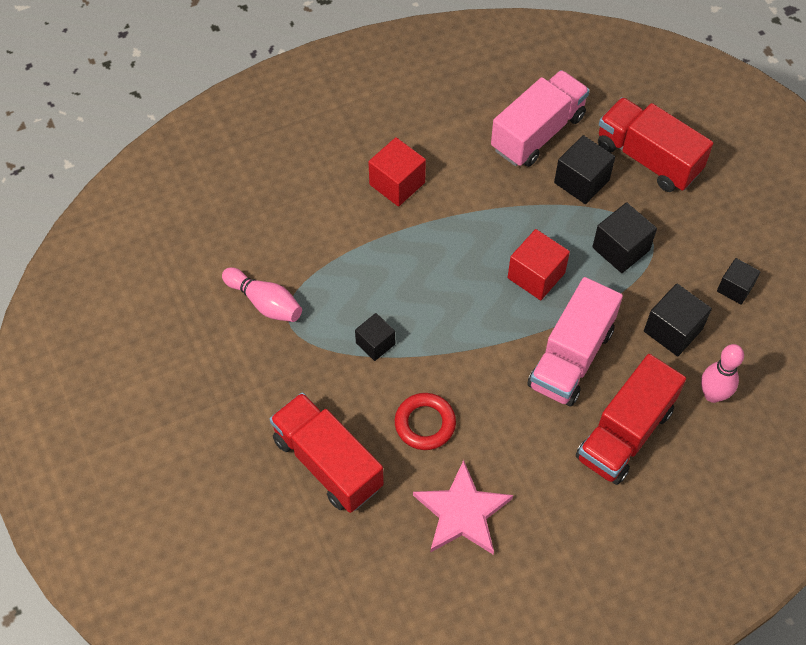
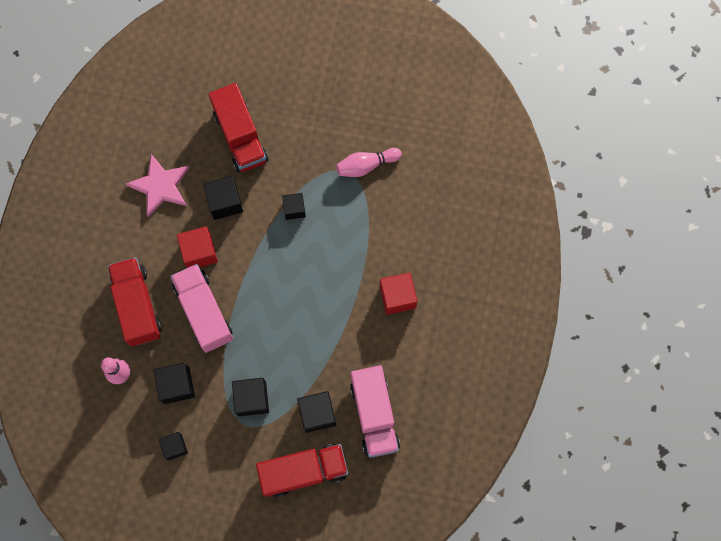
camera: 125 degrees right, 15 degrees up
red truck [270,392,384,513] -> red truck turned 75 degrees clockwise [209,83,268,173]
red ring [395,393,456,450] -> black cube [203,176,243,220]
red cube [508,229,570,300] -> red cube moved to [177,226,218,268]

